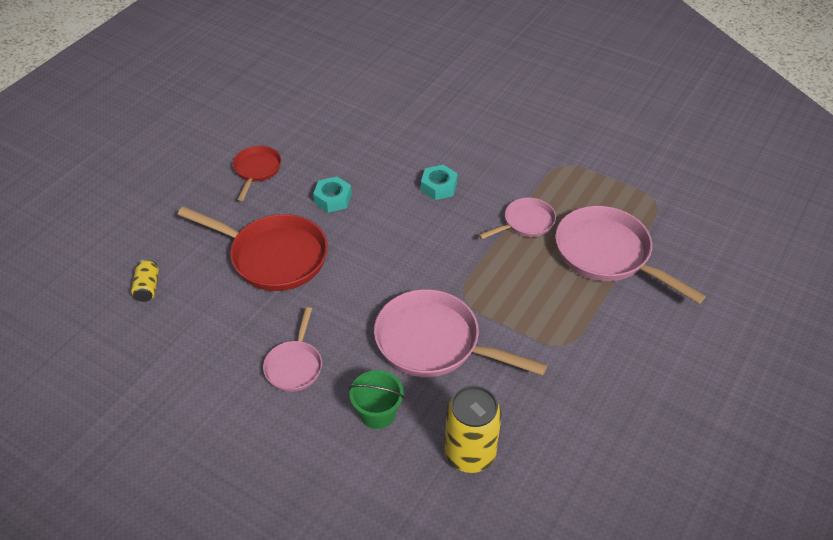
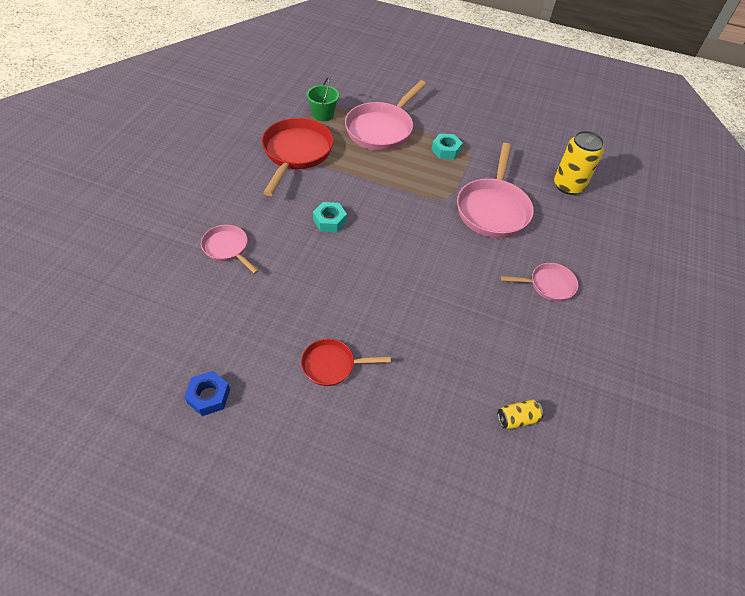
camera: 105 degrees left, 5 degrees up
red pan [178,206,328,291] -> red pan moved to [262,118,334,196]
turquoise nut [313,176,352,213] -> turquoise nut moved to [431,134,463,159]
green bucket [349,370,404,429] -> green bucket moved to [307,77,339,121]
pink pan [479,197,556,239] -> pink pan moved to [201,225,259,274]
none -> blue nut [184,371,230,416]

